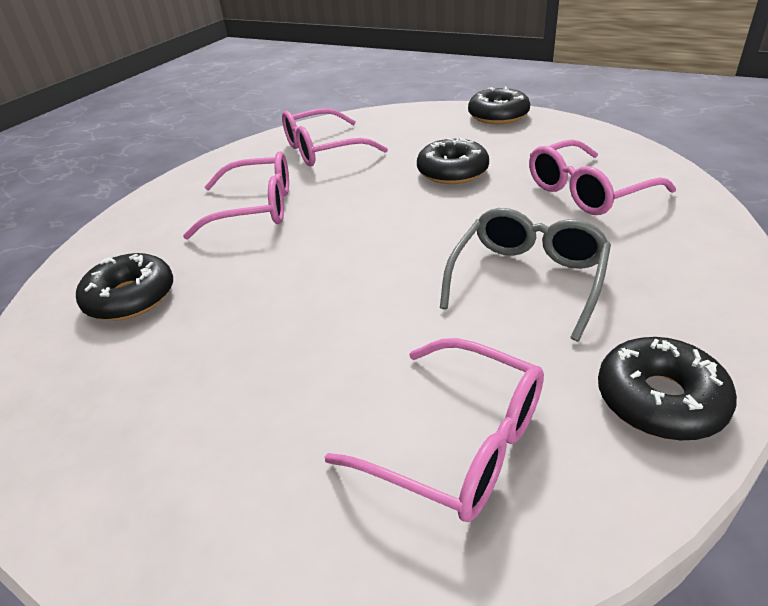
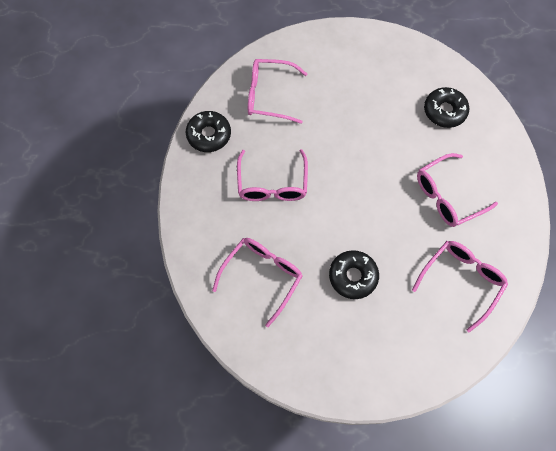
camera: 150 degrees right, 30 degrees up
grey glasses [440,208,611,341] -> pink glasses [237,149,308,201]
black donut [468,87,530,124] -> none

